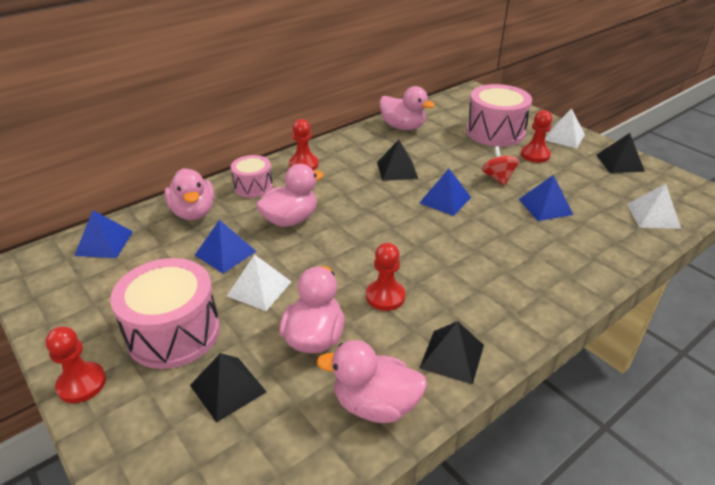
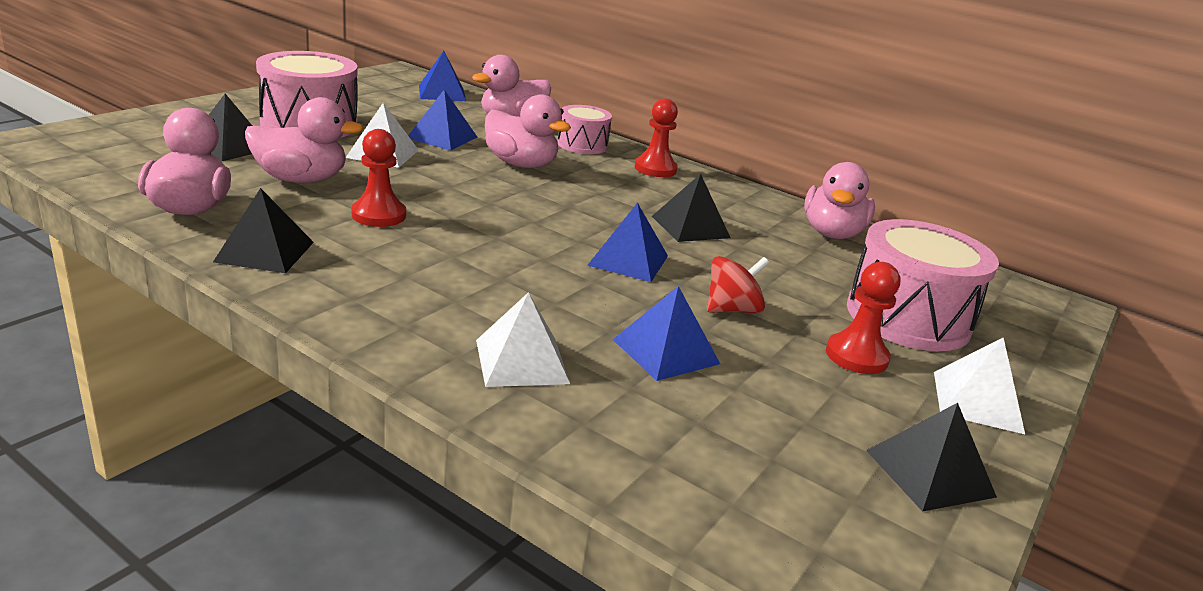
camera: 70 degrees right, 10 degrees down
red pawn [45,326,106,403] -> none
white pyramid [627,184,681,229] -> white pyramid moved to [476,292,570,387]

